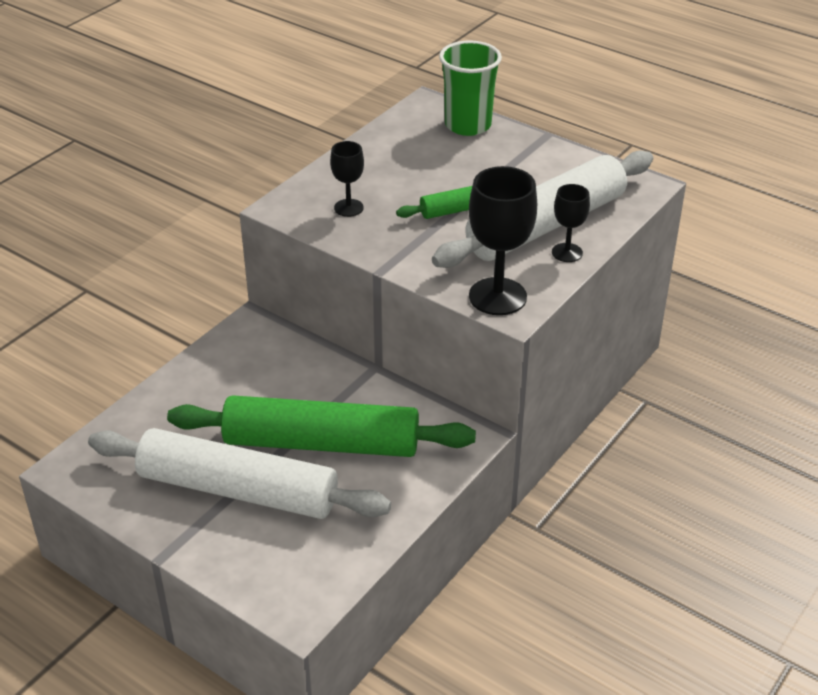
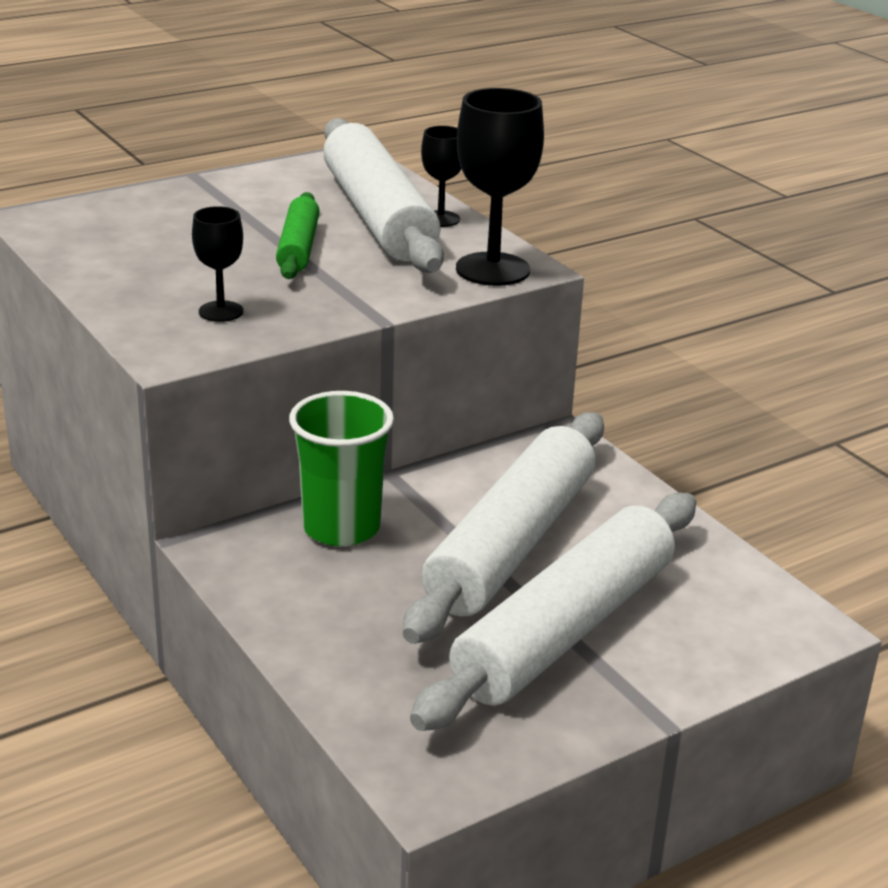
camera: 70 degrees left, 10 degrees down
green rolling pin [167,395,476,457] -> white rolling pin [403,412,604,644]
green cup [439,41,502,136] -> green cup moved to [289,391,394,546]

